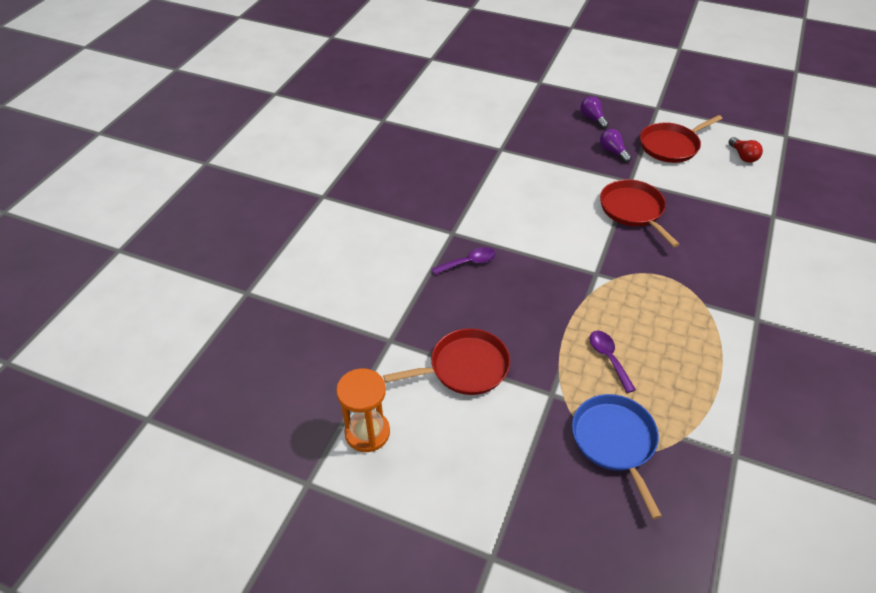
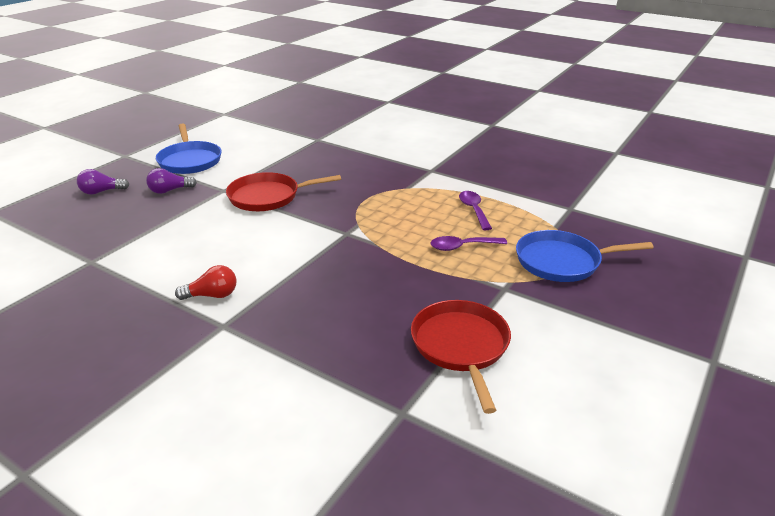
camera: 80 degrees left, 15 degrees down
orange hourglass [336,368,390,452] -> none
purple spoon [432,247,496,275] -> purple spoon moved to [459,191,492,230]
red pan [640,115,723,163] -> blue pan [156,124,222,174]
red light bulb [728,137,763,163] -> red light bulb moved to [175,265,237,300]

